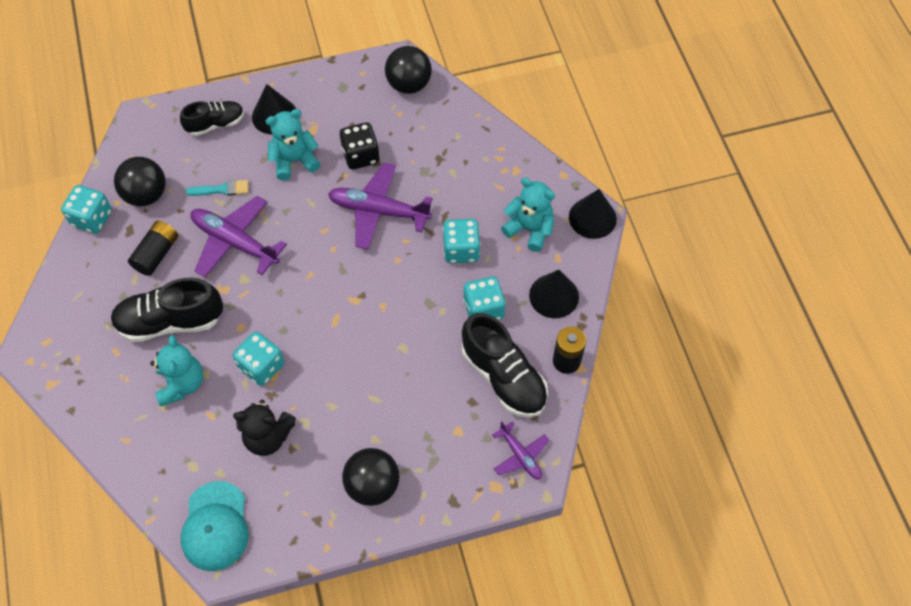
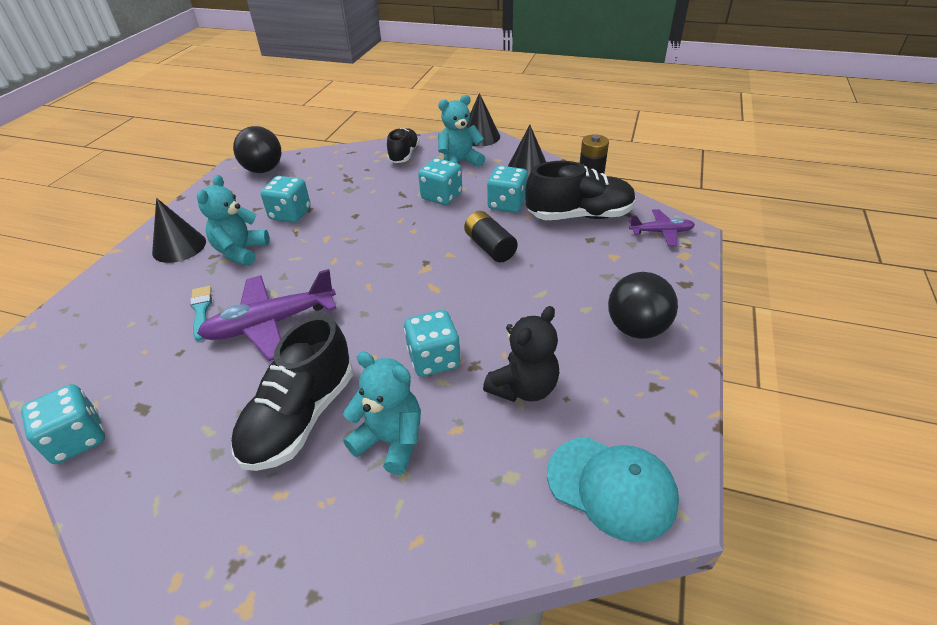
camera: 55 degrees left, 20 degrees down
black ball [114,157,166,207] -> none
black battery [128,221,178,276] -> black battery moved to [464,211,518,263]
black shoe [180,101,244,136] -> black shoe moved to [387,128,420,163]
turquoise brush [185,180,249,196] -> turquoise brush turned 45 degrees counterclockwise [190,286,212,341]
purple plane [328,163,433,249] -> none
black dice [340,122,380,169] -> turquoise dice [261,176,311,223]

